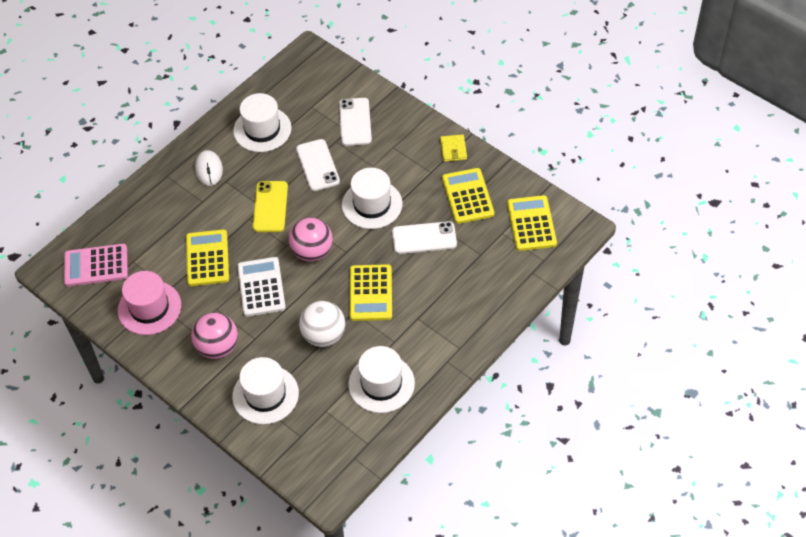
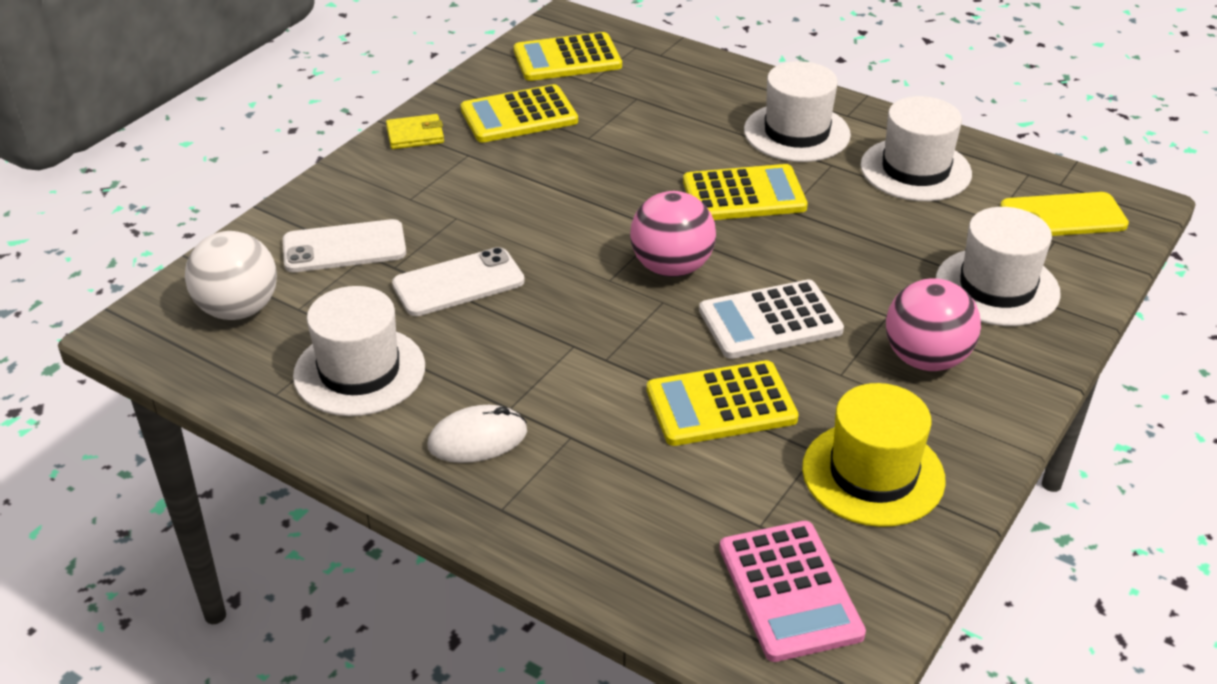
camera: 100 degrees left, 15 degrees down
pink hat [118,271,181,335] -> yellow hat [802,383,946,527]
yellow phone [253,181,288,232] -> yellow phone moved to [1000,192,1129,236]
white ball [299,301,345,347] -> white ball moved to [185,231,277,320]
white hat [342,168,402,229] -> white hat moved to [744,61,851,162]
white phone [392,221,457,254] -> none

